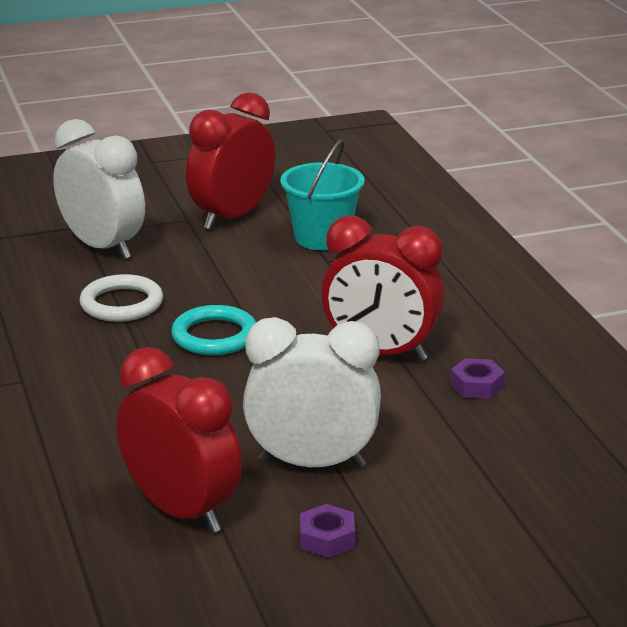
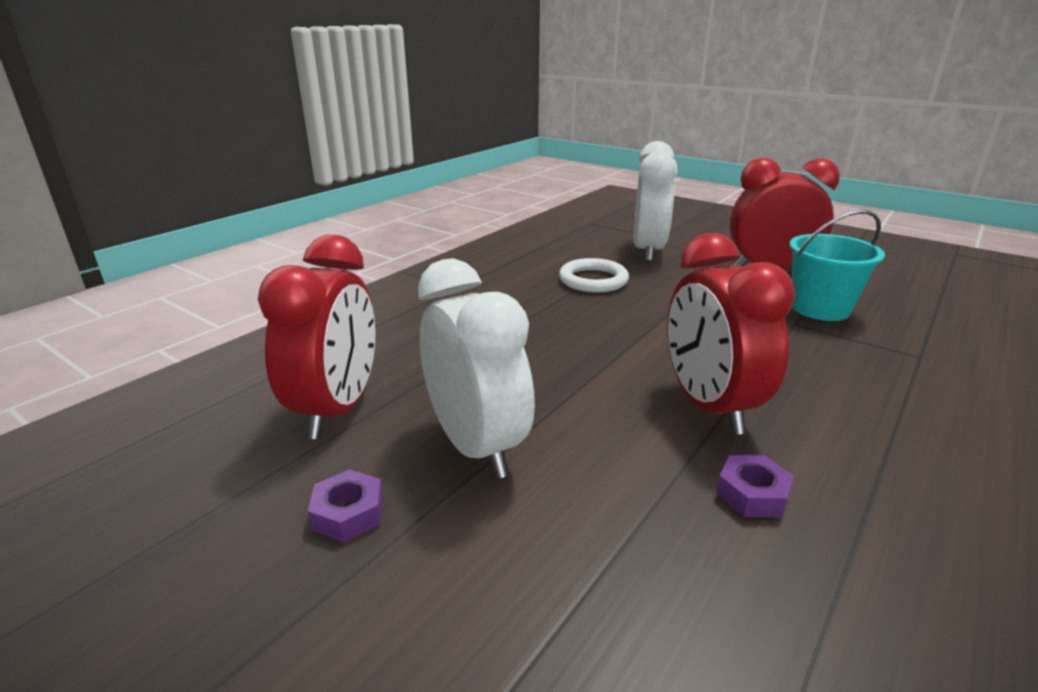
camera: 55 degrees right, 0 degrees up
turquoise ring [171,305,256,355] -> none

